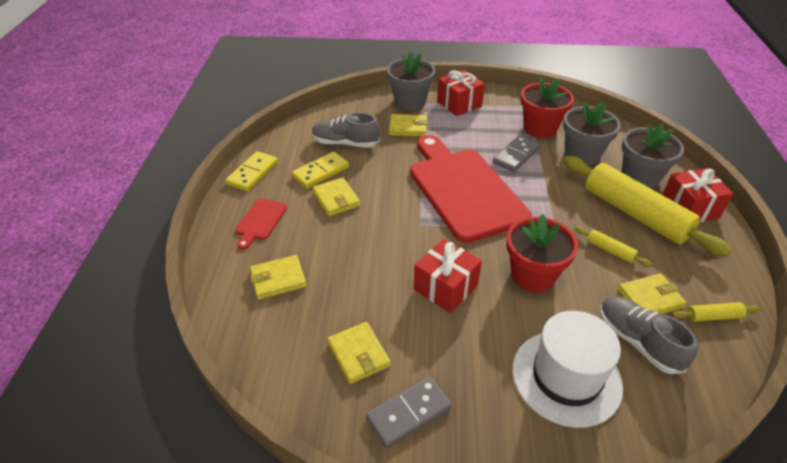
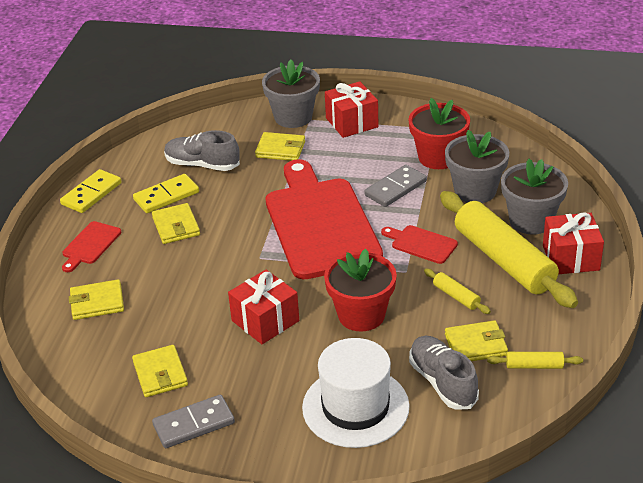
camera: 10 degrees right, 5 degrees down
none -> red cutting board [381,225,458,264]

